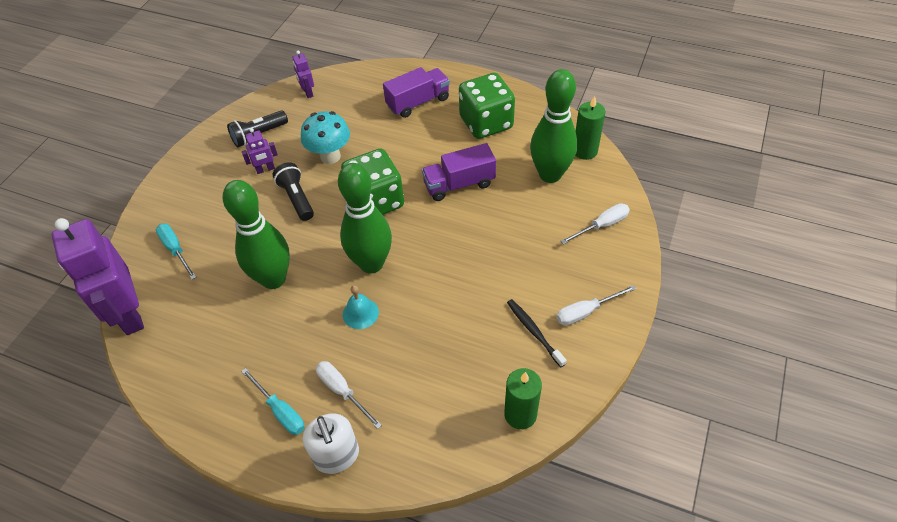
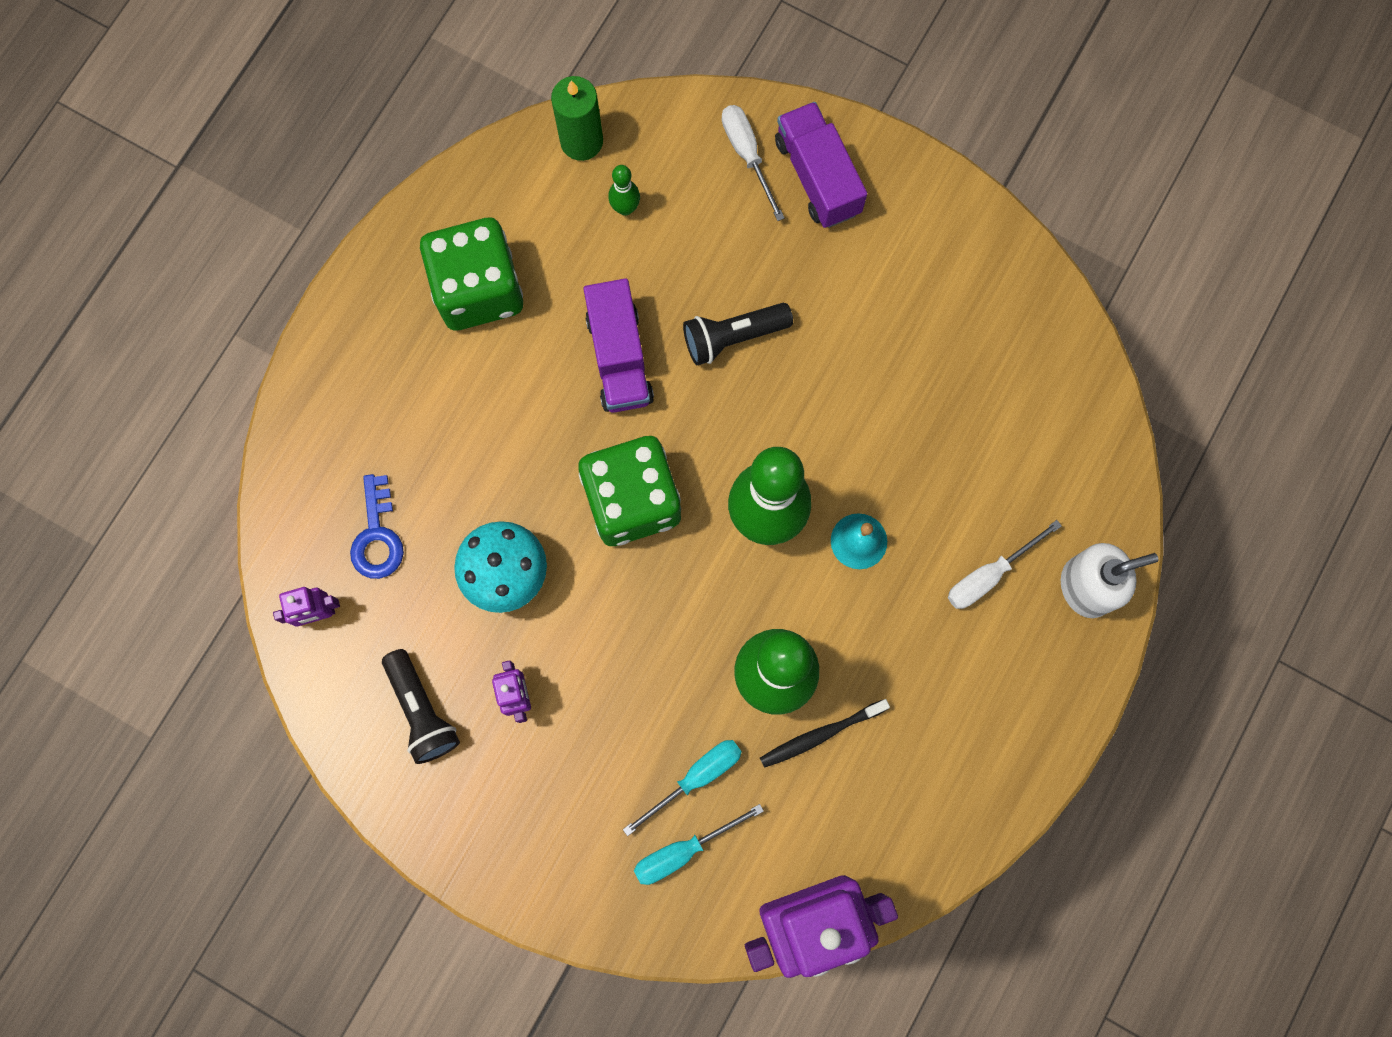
camera: 85 degrees left, 25 degrees up
turquoise screwdriver [241,368,305,435] -> turquoise screwdriver moved to [623,740,742,836]
black flashlight [273,162,314,221] -> black flashlight moved to [683,303,793,365]
purple truck [383,67,450,118] -> purple truck moved to [775,102,867,228]
green candle [504,368,542,429] -> none
black toothbrush [507,299,567,367] -> black toothbrush moved to [760,699,890,768]
green bowling pin [530,69,578,183] -> green bowling pin [608,165,640,216], size x0.41
white screwdriver [556,285,636,326] -> none
none -> blue key [350,474,404,579]

